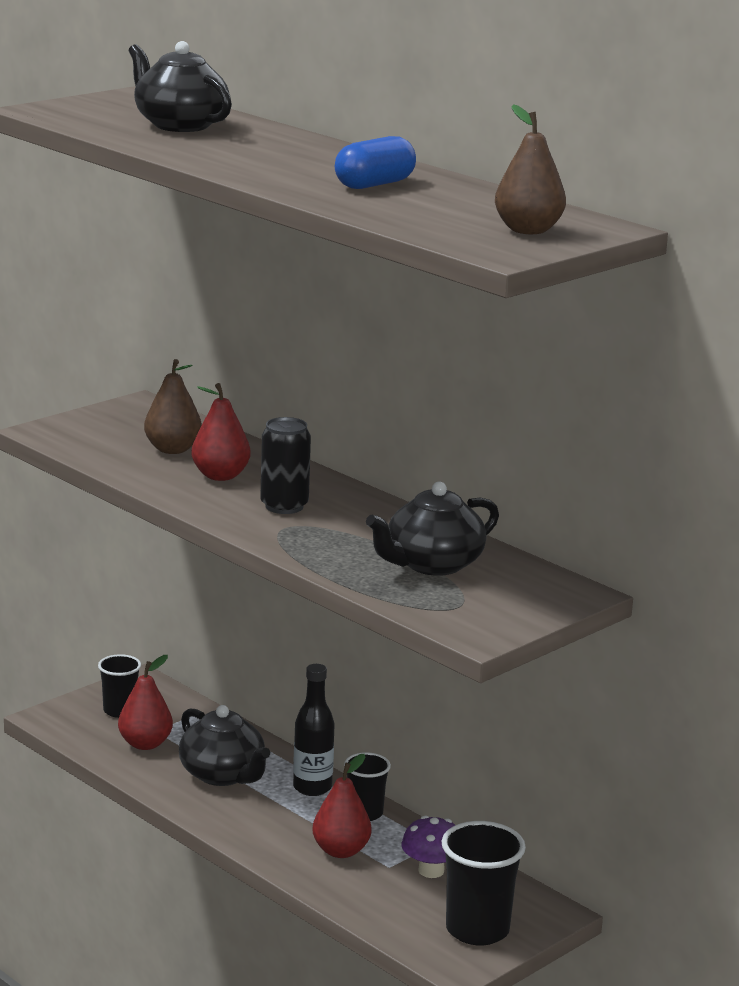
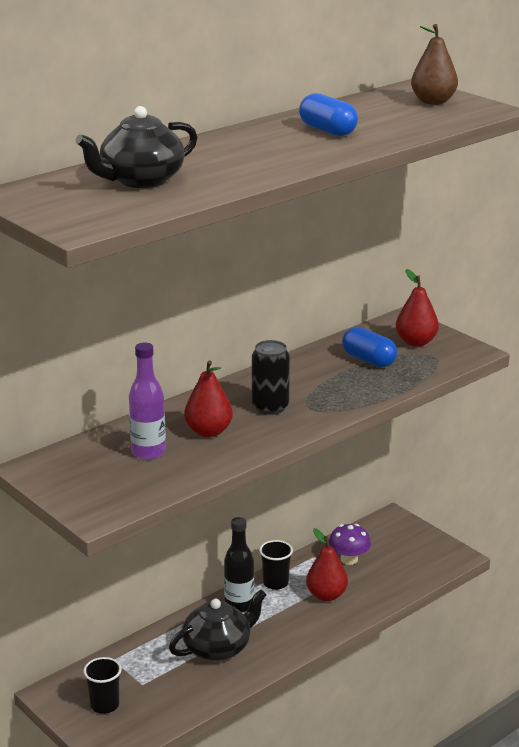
camera: 85 degrees left, 5 degrees up
red pear [118,655,173,750] -> red pear moved to [396,269,439,346]
brown pear [144,359,202,454] -> purple bottle [129,342,166,460]
black teapot [366,481,499,576] -> blue capsule [342,327,397,367]
black cup [441,821,526,946] -> none

